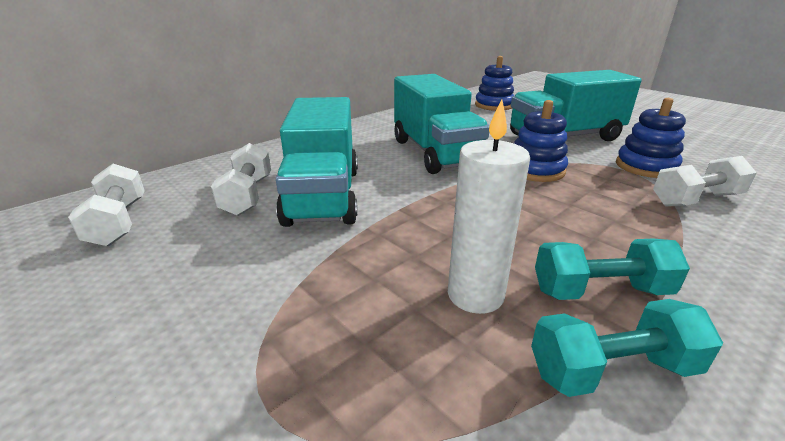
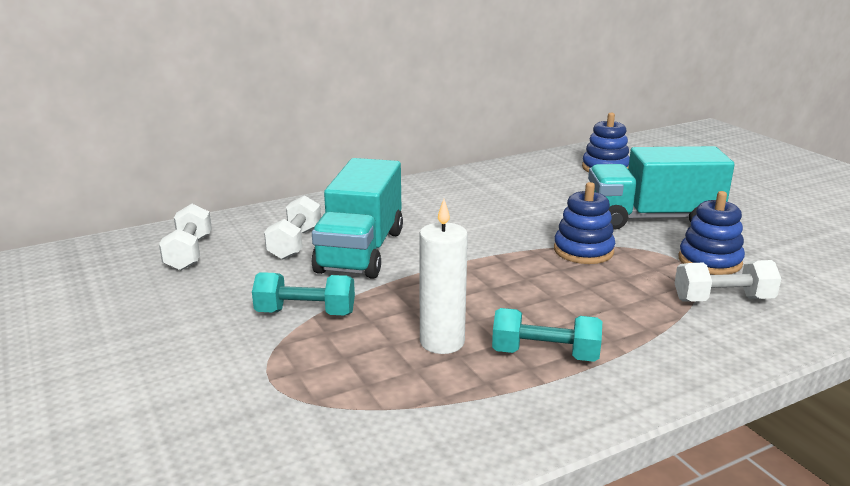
camera: 15 degrees right, 5 degrees down
turquoise truck [394,74,489,174] -> none
turquoise dumbbell [531,299,723,397] -> turquoise dumbbell moved to [252,272,355,315]

